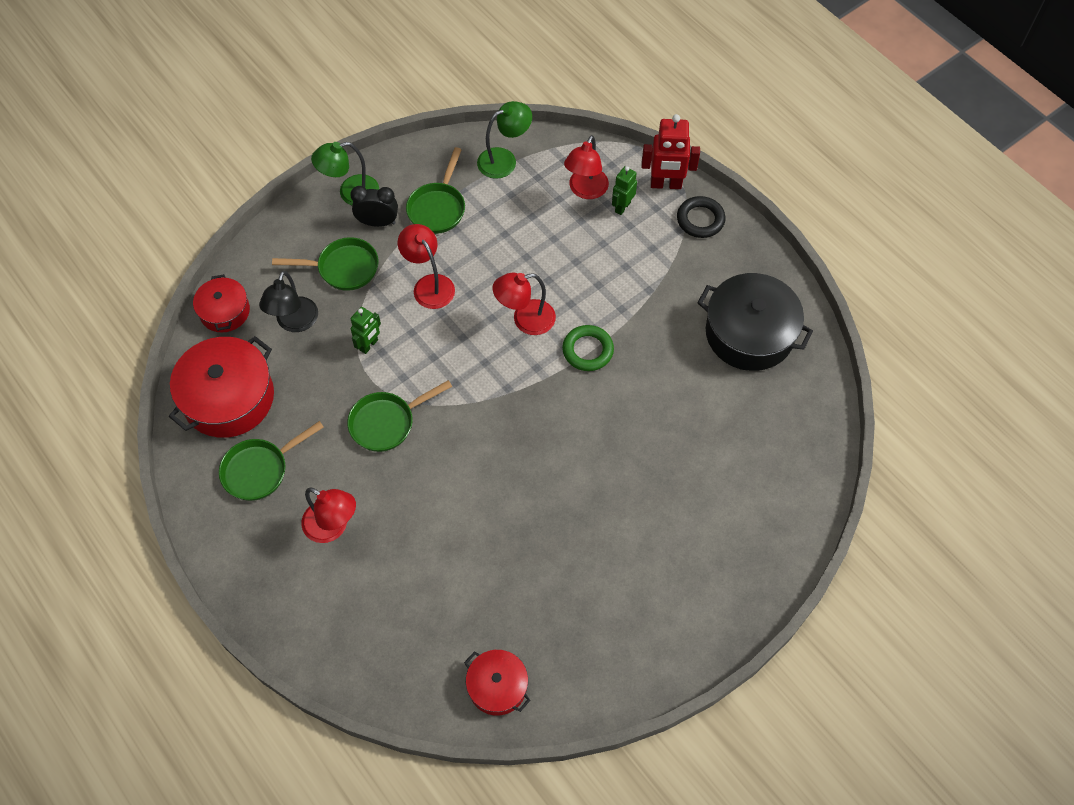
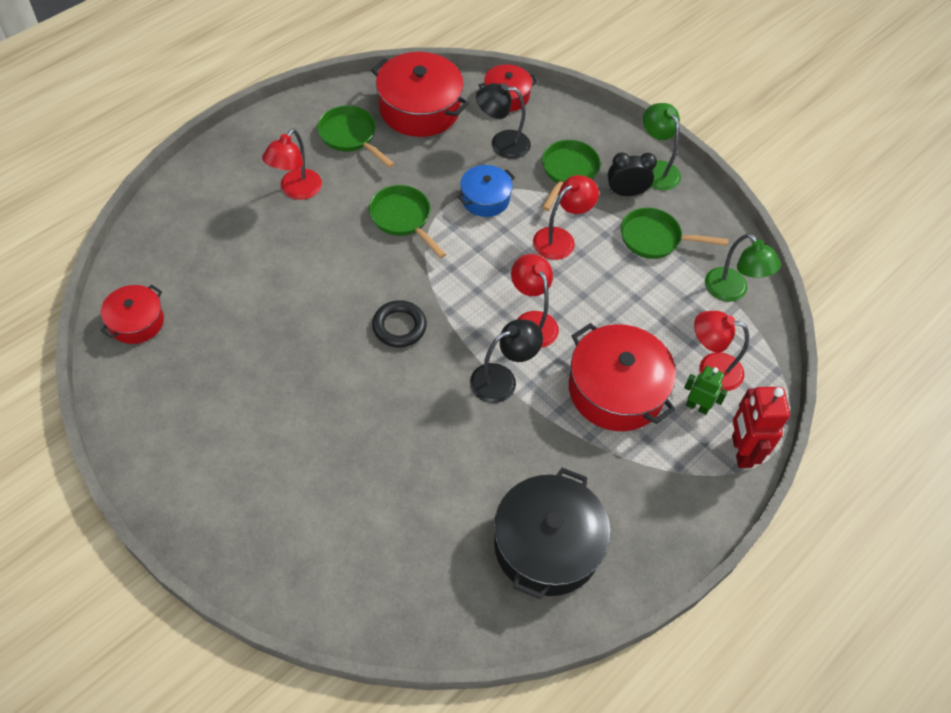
camera: 80 degrees right, 5 degrees down
green pan [272,237,379,291] -> green pan turned 150 degrees counterclockwise [542,140,601,211]
black clock [350,186,398,227] -> black clock turned 90 degrees counterclockwise [608,153,657,196]
green robot [351,307,381,354] -> blue pot [457,165,515,217]
green ring [562,325,614,371] -> black lamp [470,319,543,403]
black ring [677,196,725,238] -> black ring moved to [372,300,427,347]
none -> red pot [569,323,676,431]

